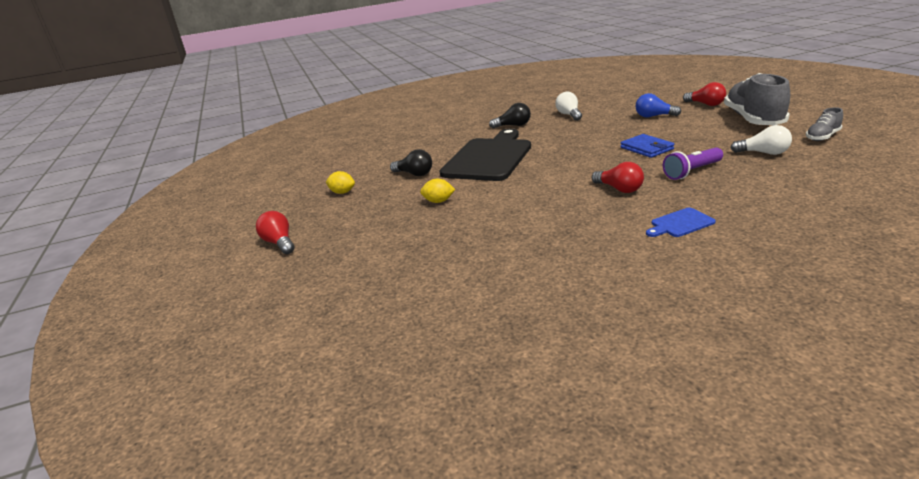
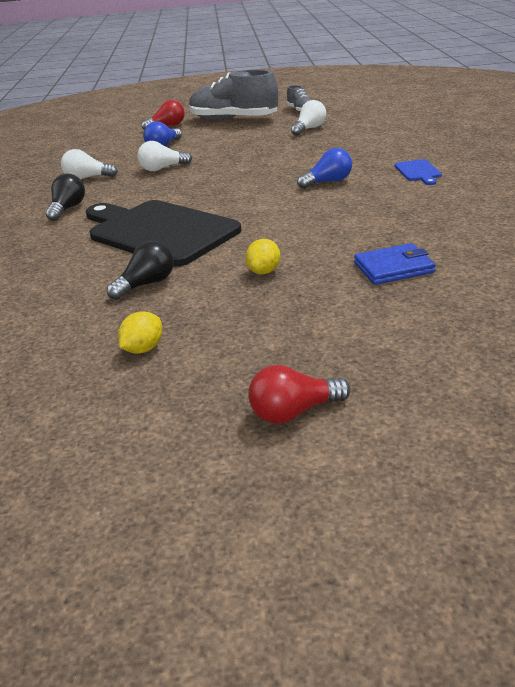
camera: 75 degrees left, 5 degrees up
red light bulb [592,162,644,193] -> blue light bulb [297,148,352,189]
blue wallet [620,134,674,158] -> blue wallet moved to [354,243,436,285]
purple flashlight [663,147,723,180] -> none
none -> white light bulb [137,141,192,171]

